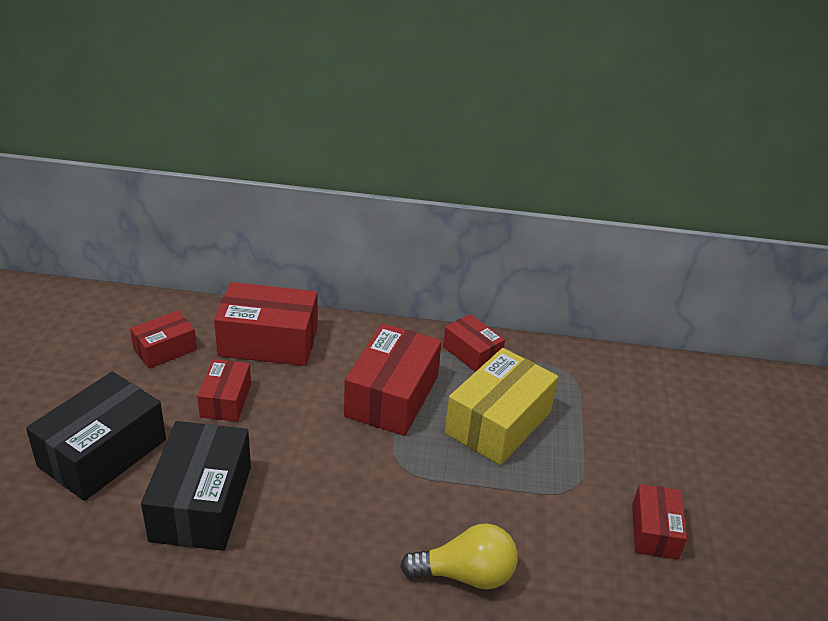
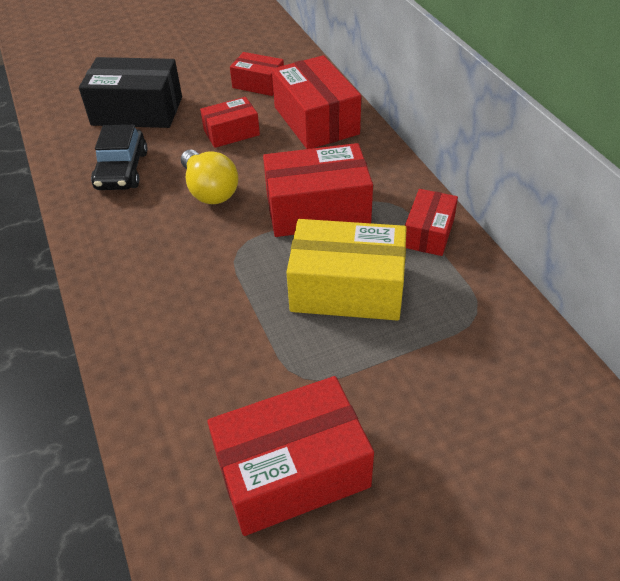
camera: 65 degrees right, 10 degrees up
black box [141,421,251,551] -> black car [91,125,148,190]
yellow light bulb [400,523,518,590] -> yellow light bulb moved to [181,149,238,204]
red box [632,484,687,560] -> red box [207,376,374,536], size x1.74

